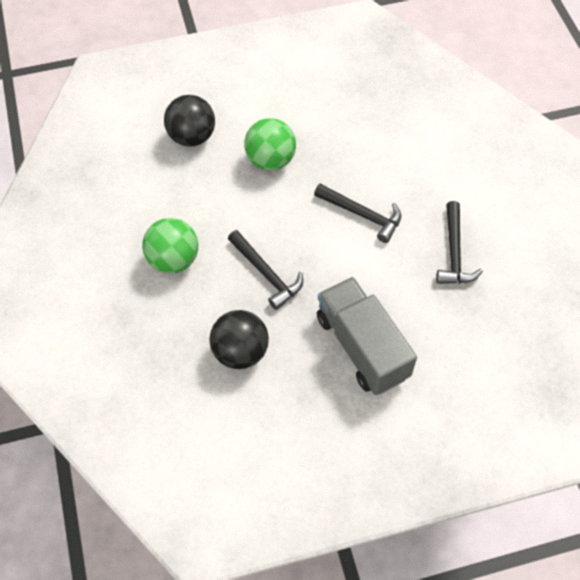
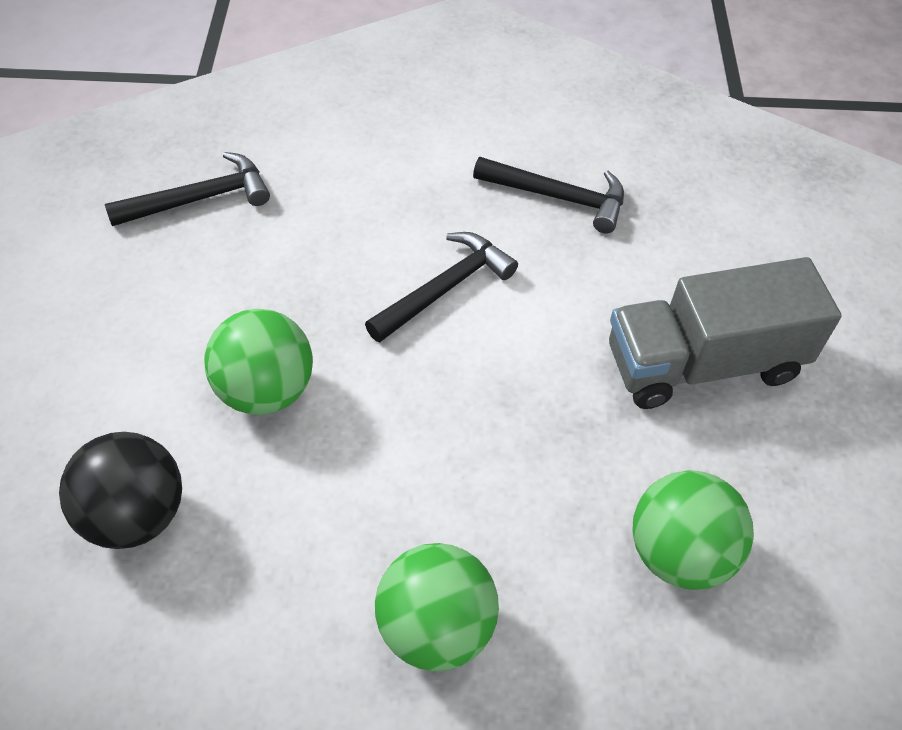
camera: 75 degrees left, 5 degrees down
black ball [210,310,269,369] -> green ball [632,470,754,590]
black hammer [228,230,303,310] -> black hammer moved to [105,152,270,226]

